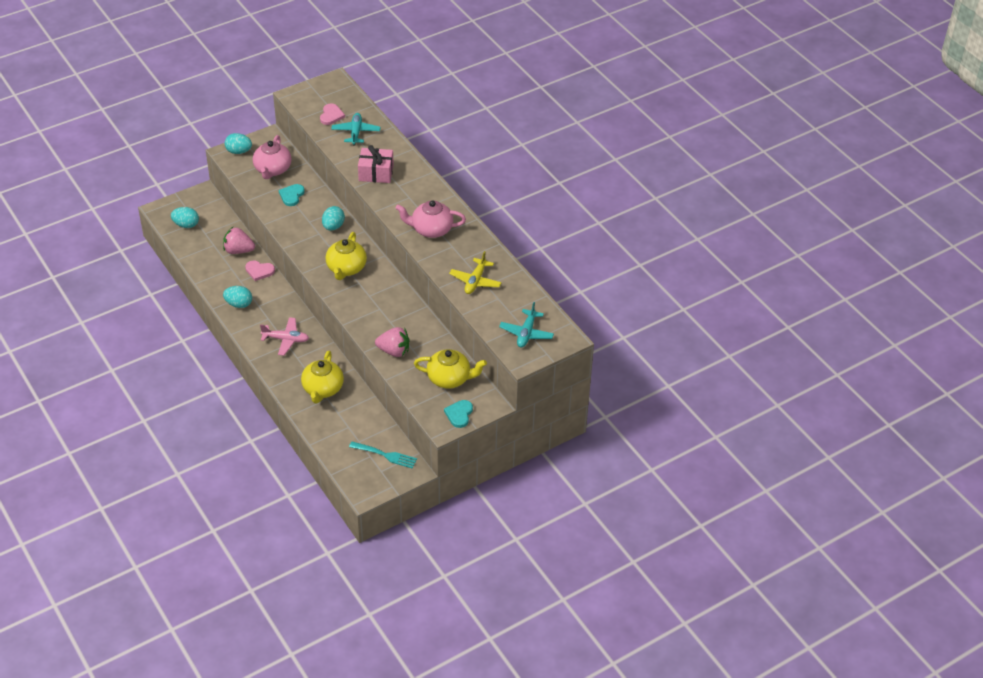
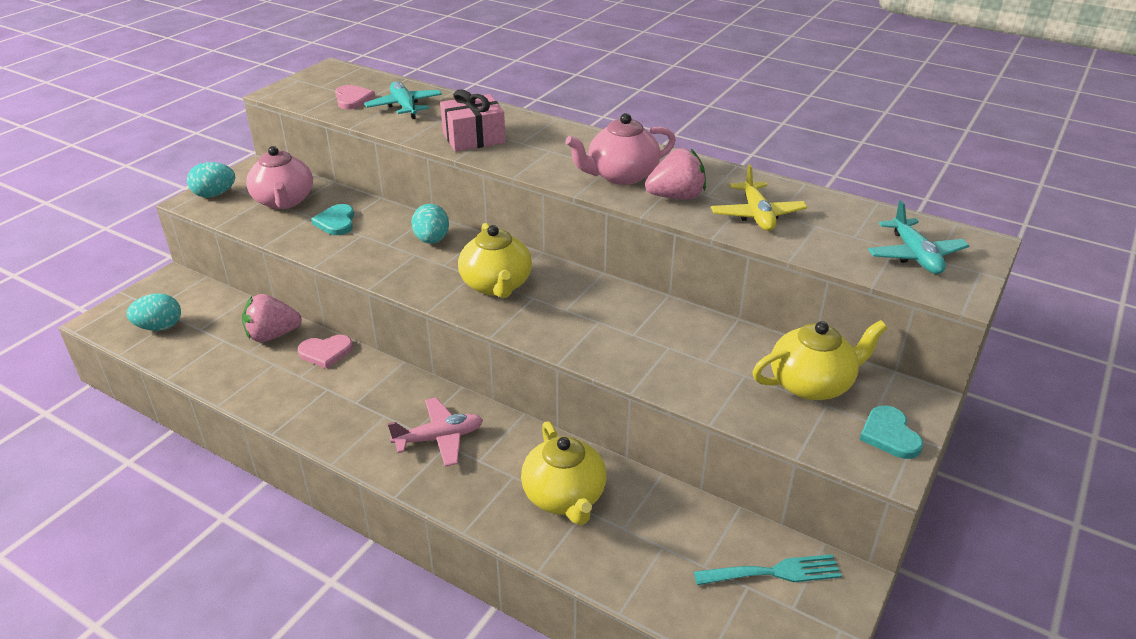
camera: 25 degrees left, 10 degrees down
turquoise egg [223,286,252,308] -> none
pink strawberry [375,327,409,357] -> pink strawberry moved to [645,149,706,200]

